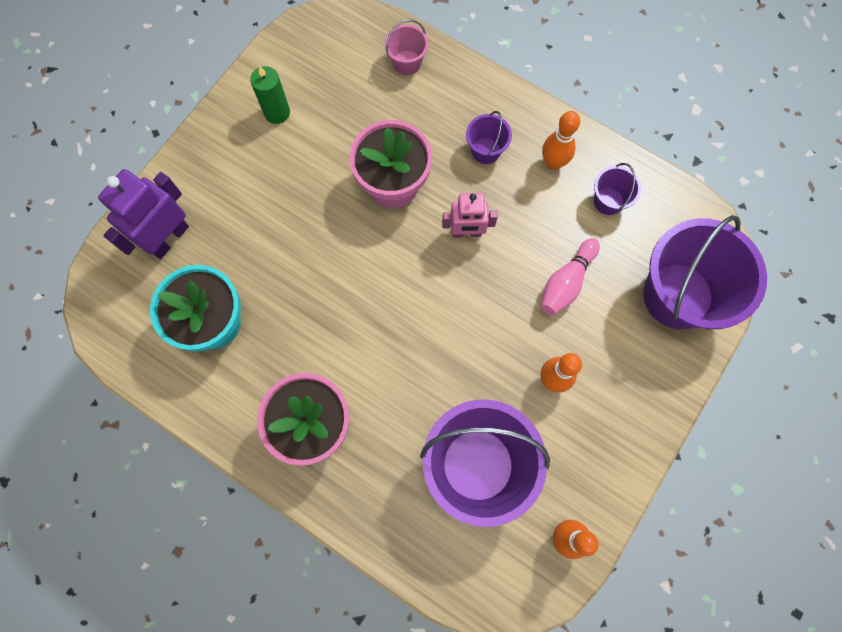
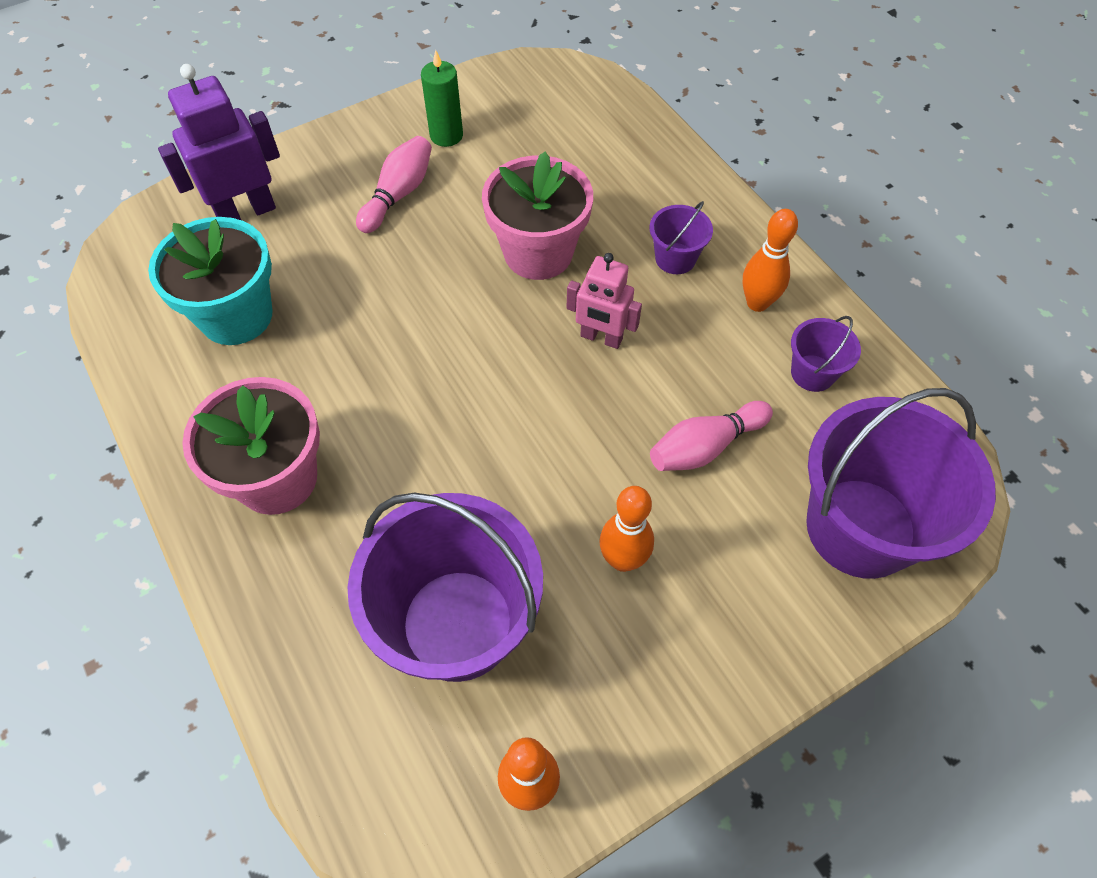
camera: 25 degrees right, 15 degrees down
pink bucket [384,19,429,75] -> none
none -> pink bowling pin [356,136,432,233]

